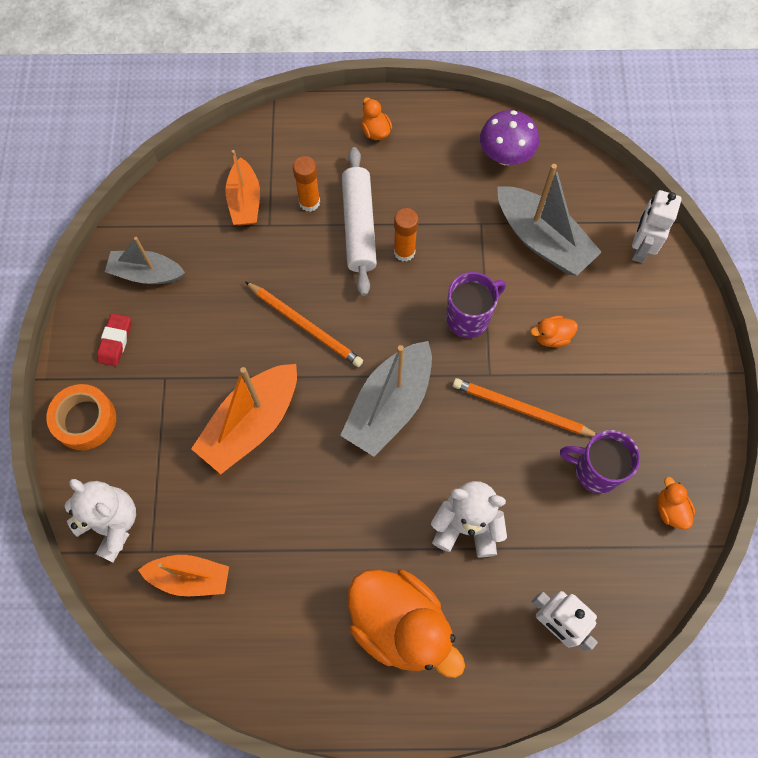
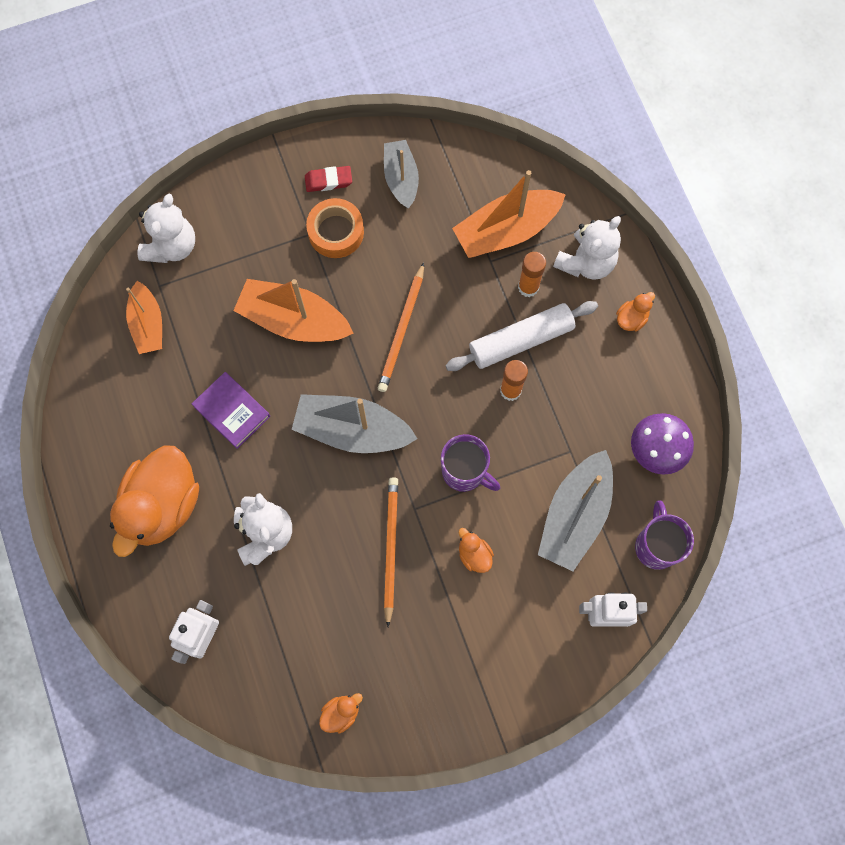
camera: 70 degrees right, 5 degrees up
orange tape [46,384,116,450] -> orange tape moved to [306,198,364,258]
orange boat [225,150,260,225] -> orange boat [452,170,566,258], size x1.56
purple mug [560,430,640,494] -> purple mug moved to [635,500,694,570]
none -> purple book [192,372,270,449]
none -> white teddy bear [553,216,621,280]

